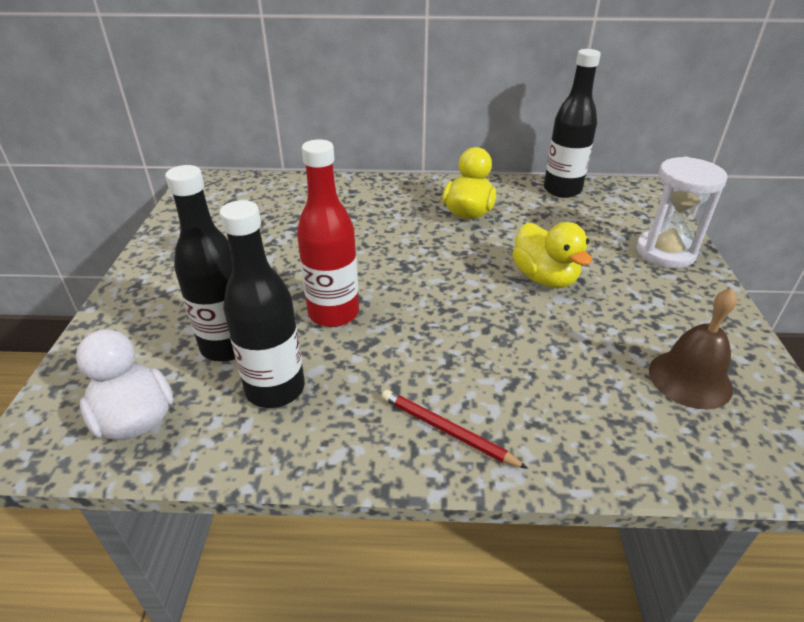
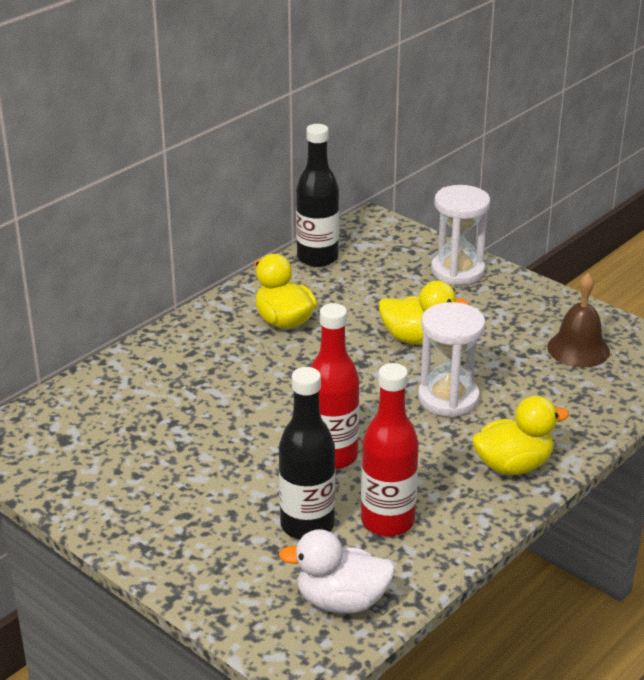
camera: 50 degrees left, 5 degrees down
black bottle [219,200,305,408] -> red bottle [361,363,419,536]
red pencil [382,390,528,469] -> yellow duck [472,396,569,475]
none -> white hourglass [418,302,485,417]

